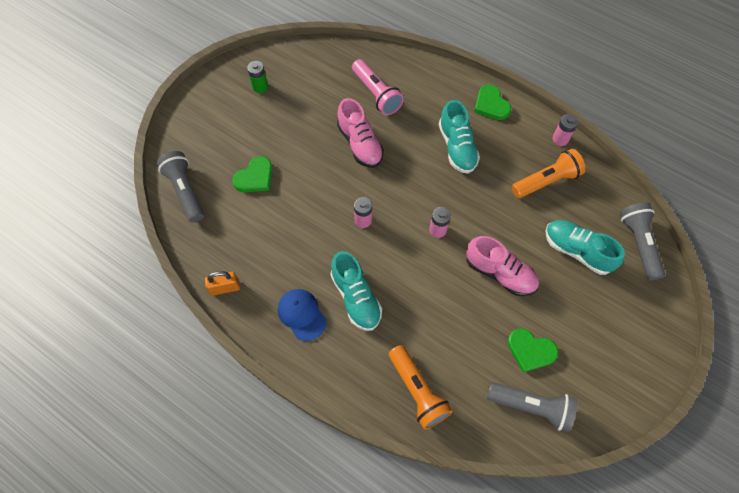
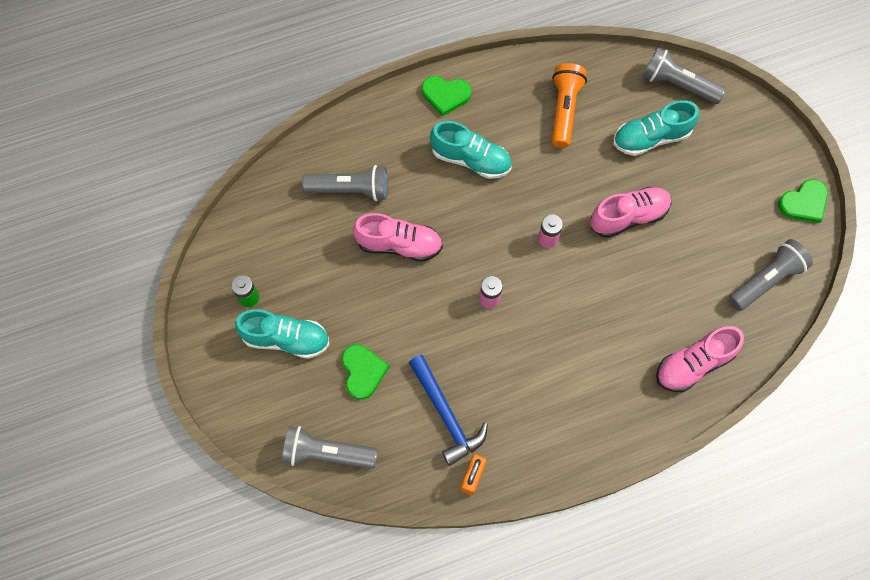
camera: 55 degrees left, 5 degrees up
blue cap [278,289,327,341] -> none
turquoise shoe [331,251,382,331] -> turquoise shoe moved to [235,309,330,359]
pink flashlight [352,59,404,115] -> grey flashlight [302,165,388,201]
orange flashlight [389,345,453,429] -> pink shoe [656,326,744,392]
green heart [508,328,559,373] -> green heart moved to [778,179,828,223]
pink battery [553,114,578,146] -> none
none -> blue hammer [409,355,488,466]

